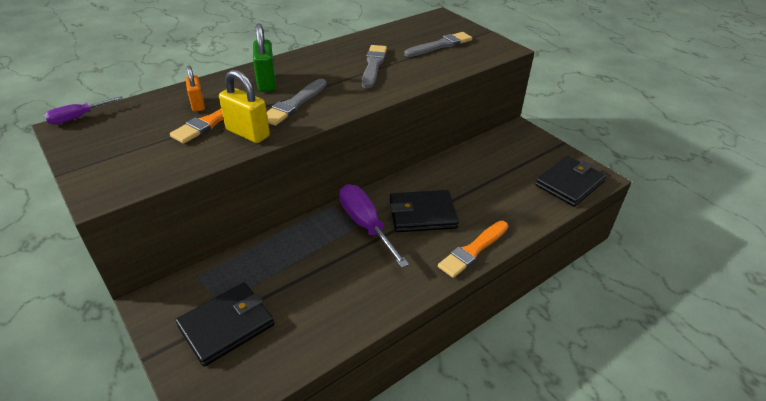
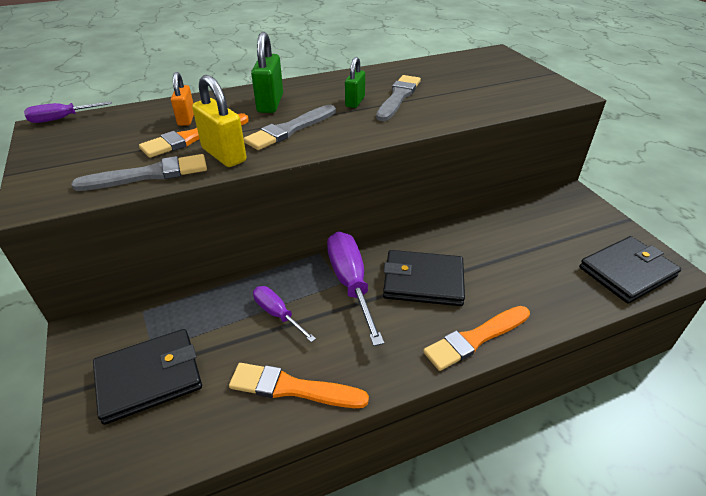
camera: 15 degrees right, 0 degrees up
grey brush [404,32,472,57] -> grey brush moved to [71,154,207,191]
none -> orange brush [229,363,369,408]
none -> purple screwdriver [253,286,316,342]
none -> green padlock [345,57,365,108]

